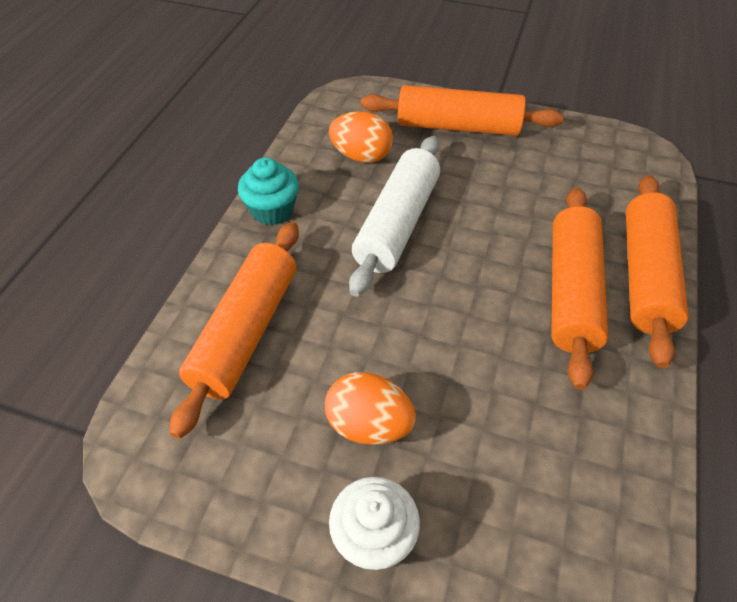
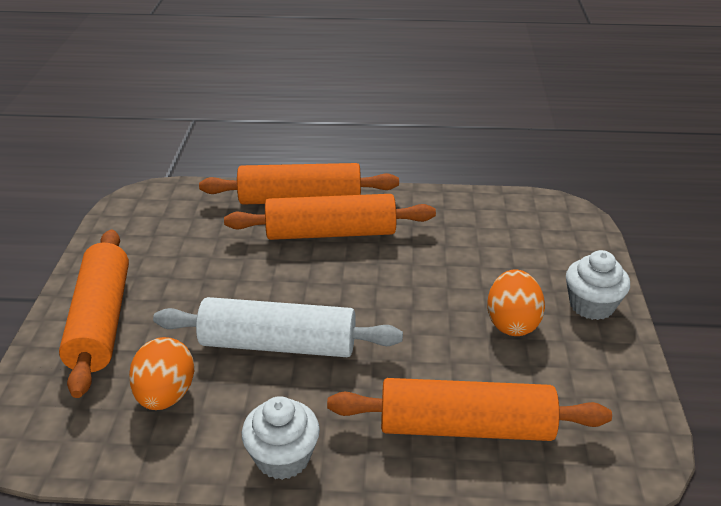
camera: 105 degrees left, 15 degrees down
turquoise cupcake [238,157,299,225] -> white cupcake [242,396,320,480]

